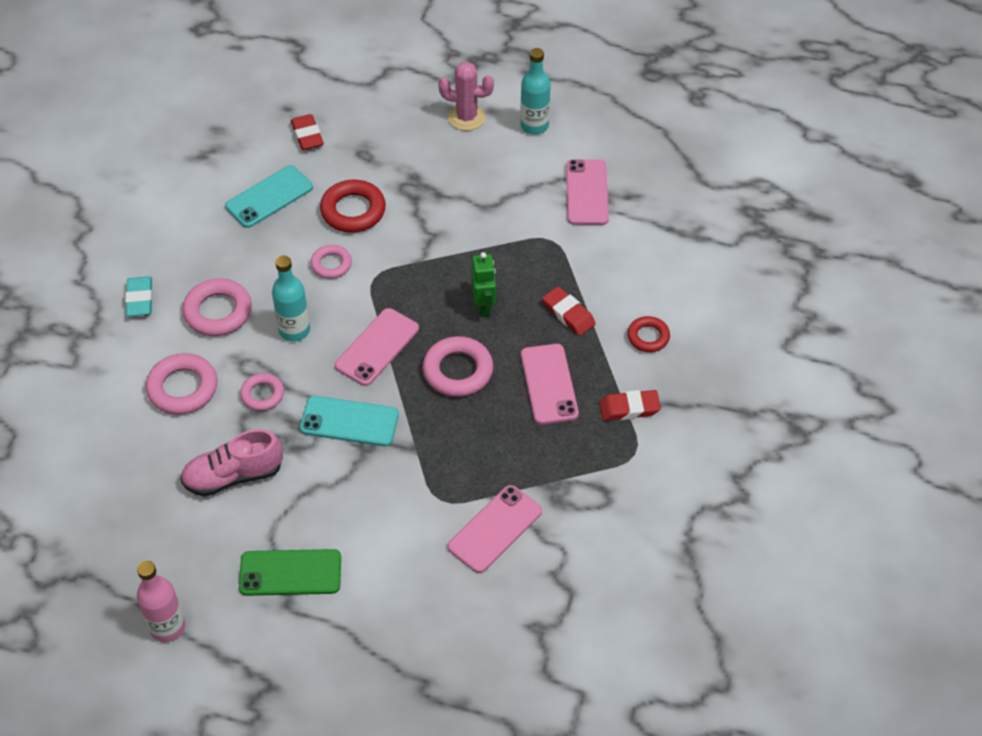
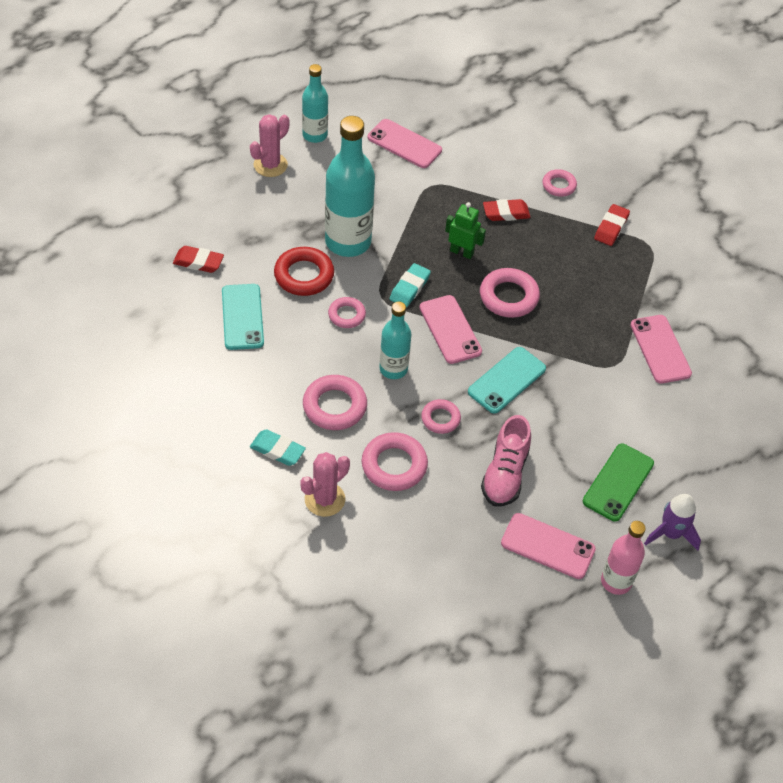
camera: 60 degrees left, 0 degrees up
pink phone [521,344,579,425] -> pink phone moved to [501,513,596,579]
red ring [627,316,670,352] -> pink ring [542,169,577,197]
none -> pink cactus [300,452,350,517]
none -> turquoise bottle [325,116,375,257]
none -> turquoise eraser [390,263,431,307]
none -> purple rocket [644,494,701,551]

